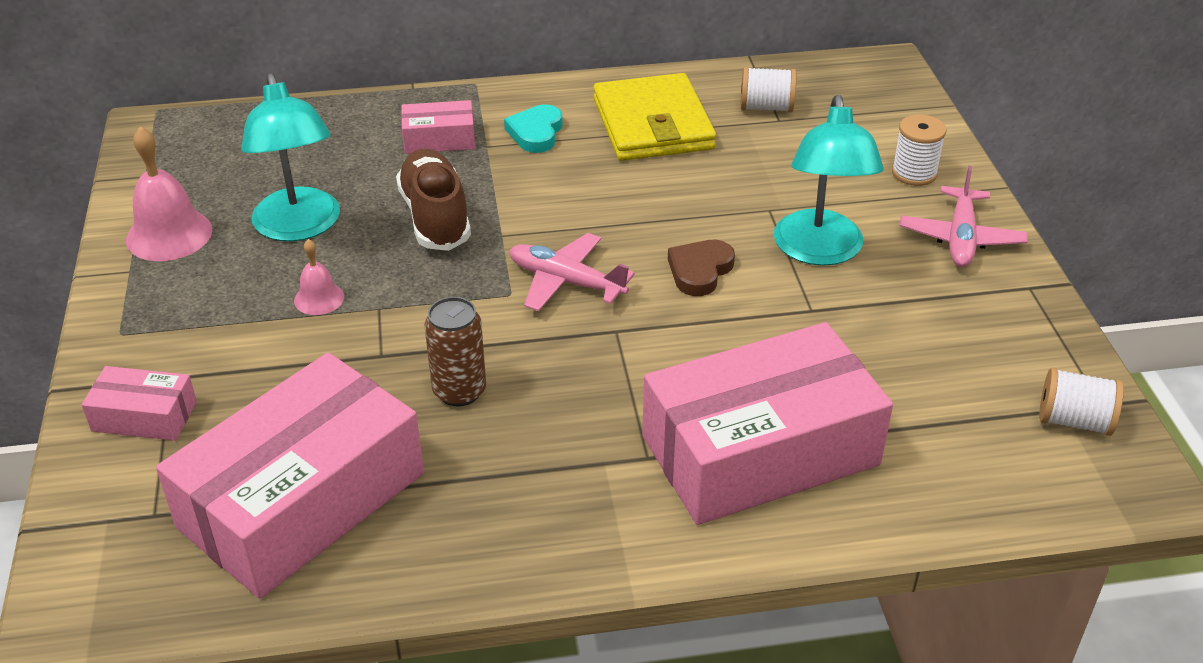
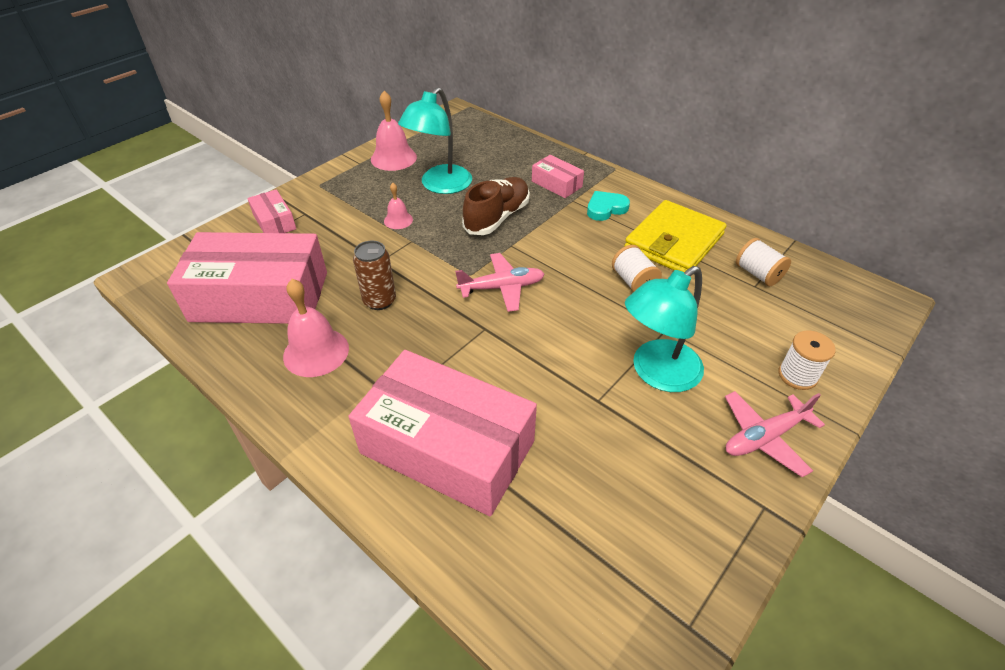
camera: 50 degrees right, 5 degrees up
pink plane [510,233,635,311] -> pink plane turned 90 degrees clockwise [455,253,544,312]
brown heart [668,240,735,296] -> none
white spool [1039,368,1124,436] -> white spool moved to [612,245,662,292]
none -> pink bell [283,279,349,377]

